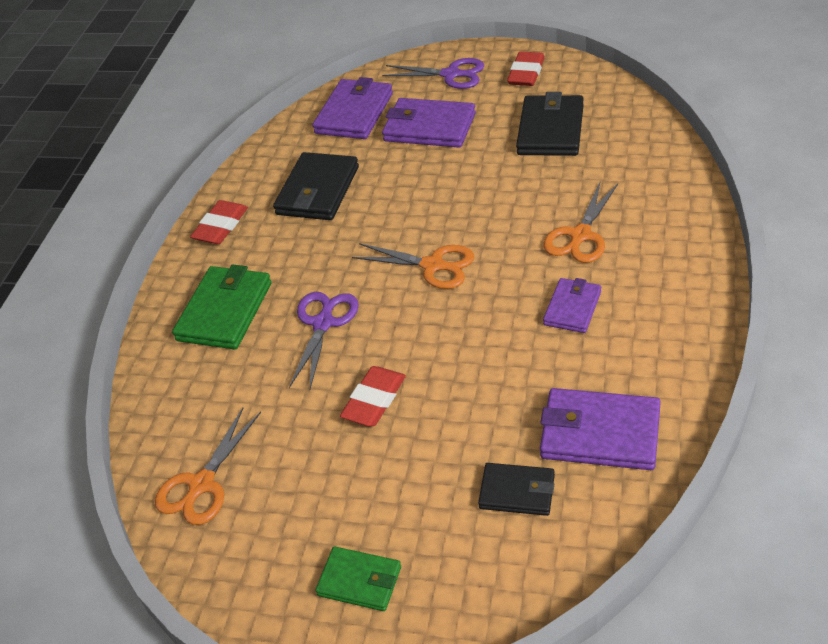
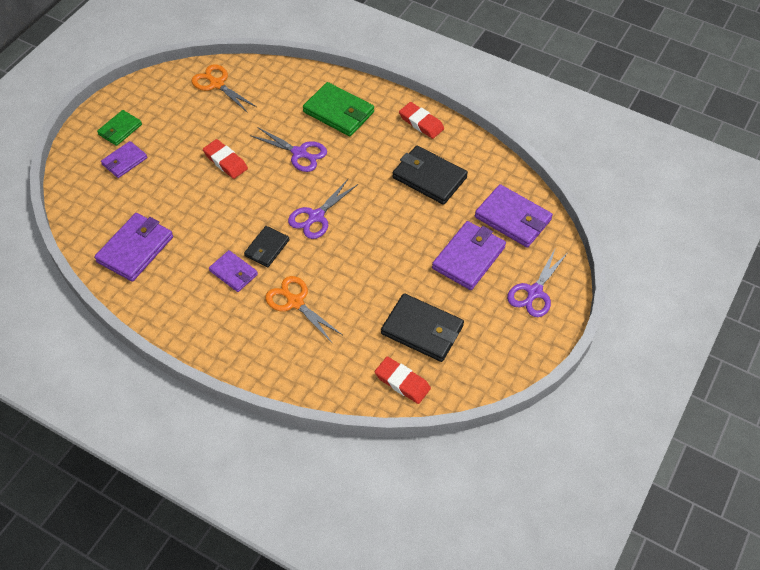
camera: 100 degrees right, 10 degrees up
orange scissors [352,243,475,289] -> purple scissors [288,179,358,239]
black wallet [478,463,555,516] -> black wallet moved to [244,226,289,267]
red eraser [507,51,545,86] -> red eraser moved to [375,356,431,404]
none -> purple wallet [101,141,147,178]

